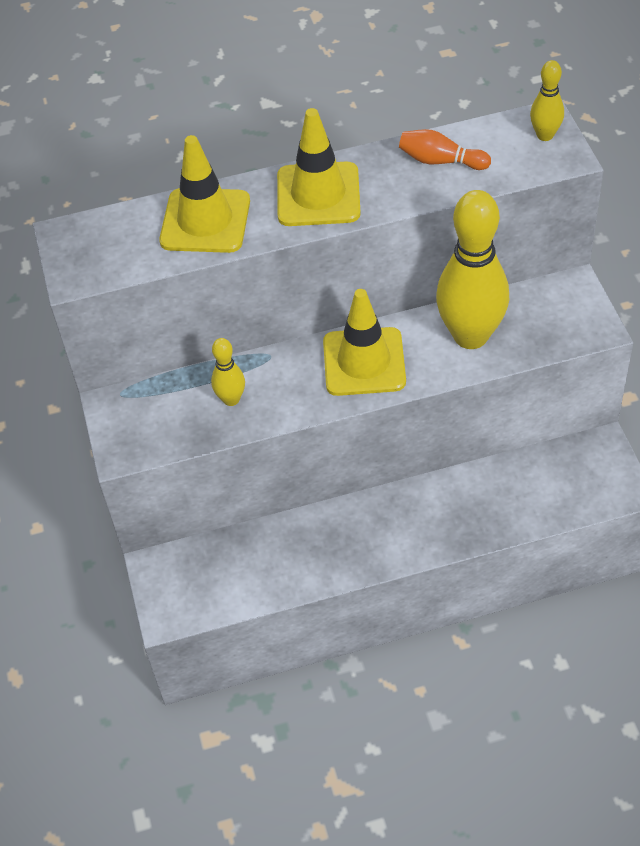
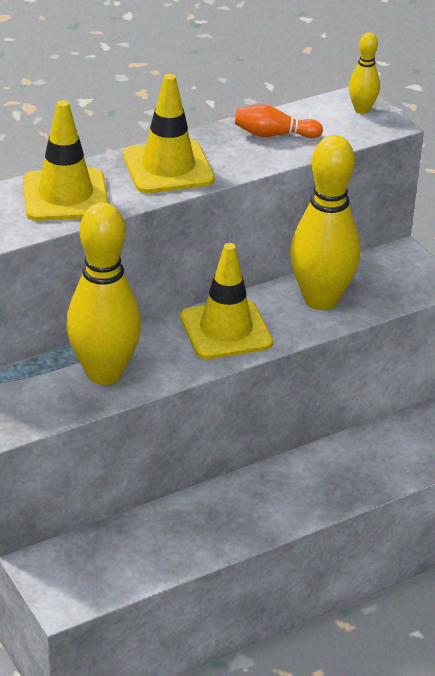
camera: 20 degrees left, 15 degrees down
yellow bowling pin [211,338,245,406] -> yellow bowling pin [66,202,141,385], size x2.16

